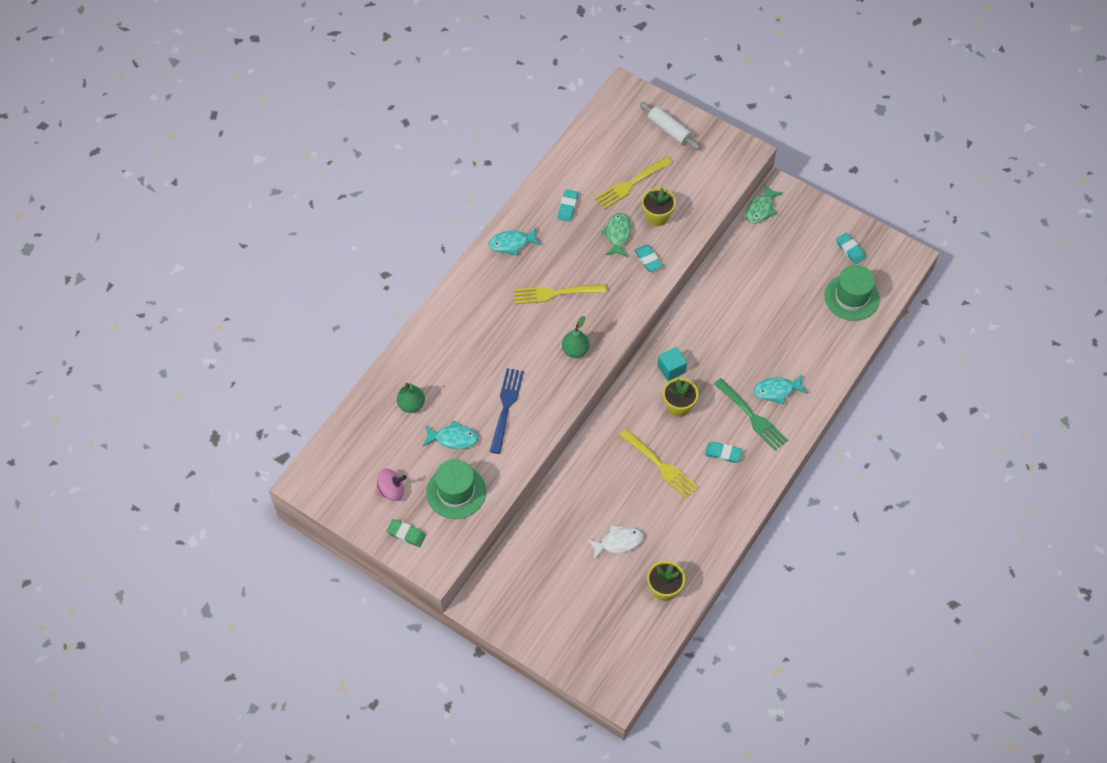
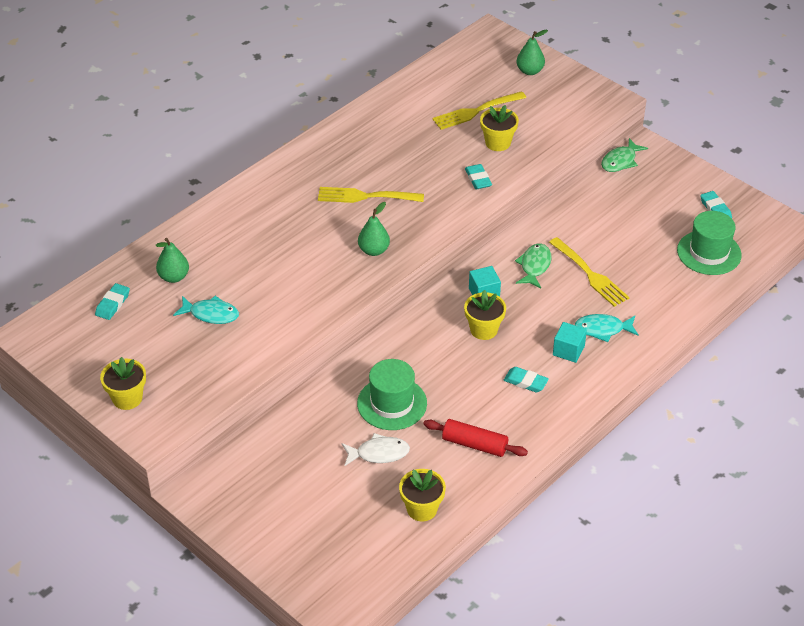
camera: 10 degrees right, 15 degrees down
pink spinning top [375,469,407,501] -> none
green eraser [386,519,426,547] -> yellow flower pot [100,357,146,410]
green hat [426,459,486,519] -> green hat moved to [357,359,427,430]
turquoise fish [489,228,541,256] -> none
blue fork [490,368,524,454] -> none
turquoise eraser [558,189,578,222] -> turquoise eraser moved to [95,283,130,320]
green fish [601,213,631,257] -> green fish moved to [515,244,552,288]
yellow fork [619,429,698,499] -> yellow fork moved to [549,237,630,307]
white rolling pin [640,102,701,150] -> green pear [517,30,548,75]
green fork [714,378,788,451] -> turquoise cube [553,322,587,363]
none -> red rolling pin [423,419,528,457]

